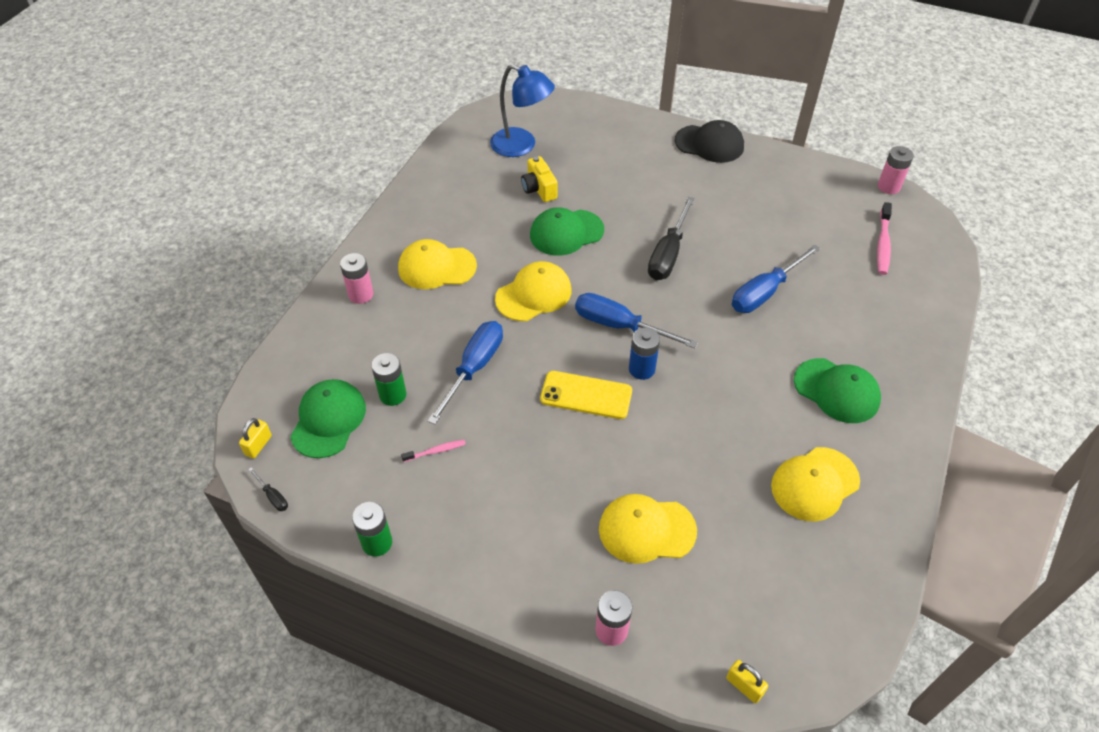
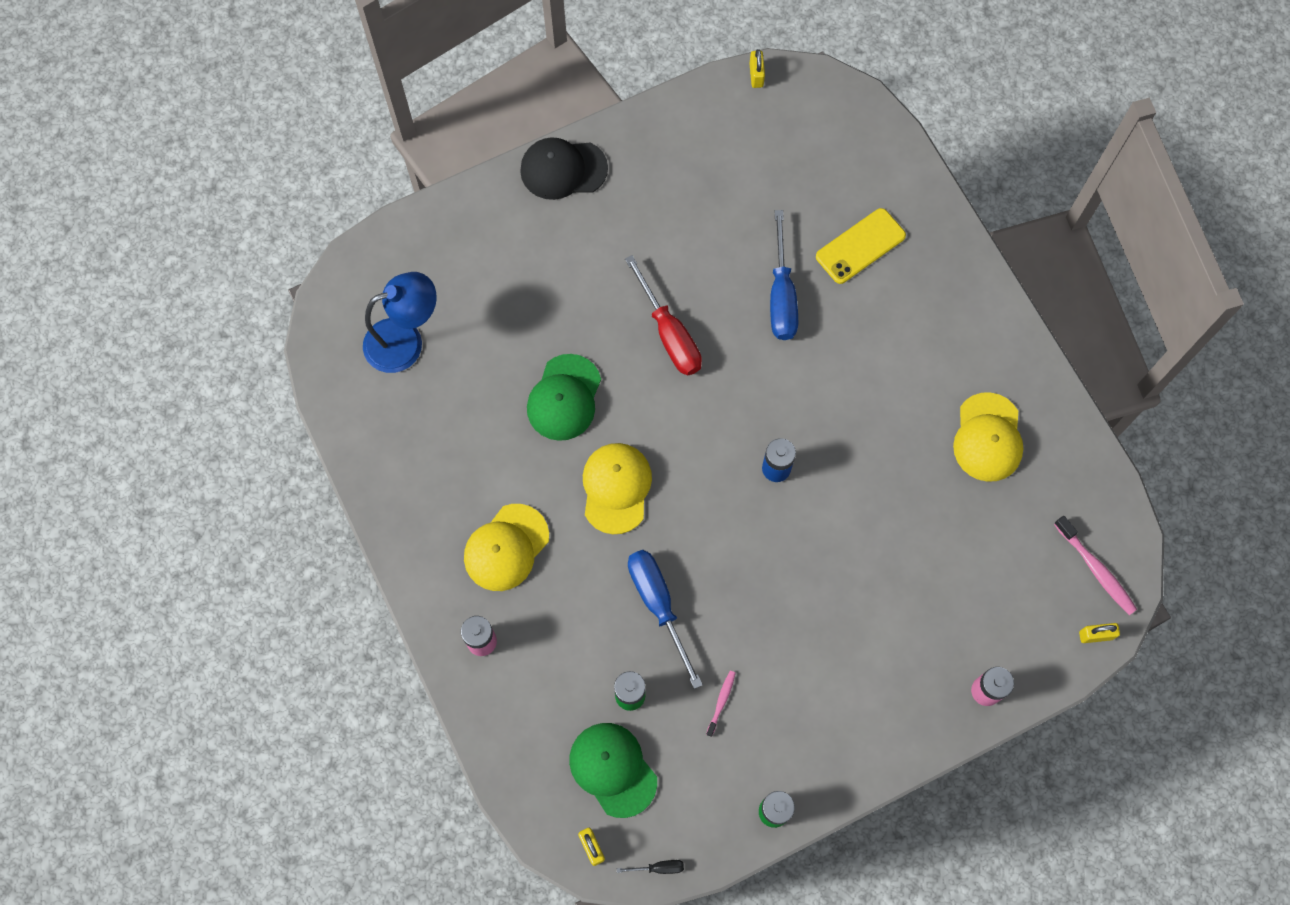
camera: 50 degrees left, 20 degrees up
yellow camera [521,156,558,202] -> none
yellow phone [540,371,632,419] -> yellow phone moved to [816,208,906,284]
blue screwdriver [575,293,698,348] -> none
yellow cap [599,494,697,564] -> none
black screwdriver [648,197,695,280] -> red screwdriver [625,255,702,376]
black cap [675,120,744,163] -> black cap turned 150 degrees counterclockwise [520,137,608,200]
green cap [794,358,881,423] -> none
pink toothbrush [877,202,892,275] -> pink toothbrush moved to [1054,516,1137,615]
pink battery [878,146,914,194] -> yellow padlock [749,49,765,88]

